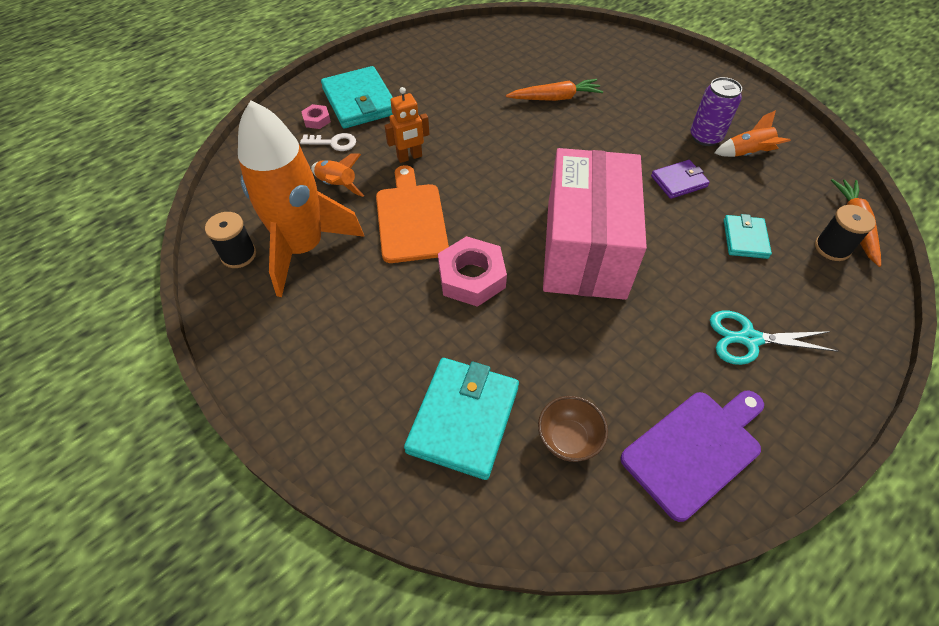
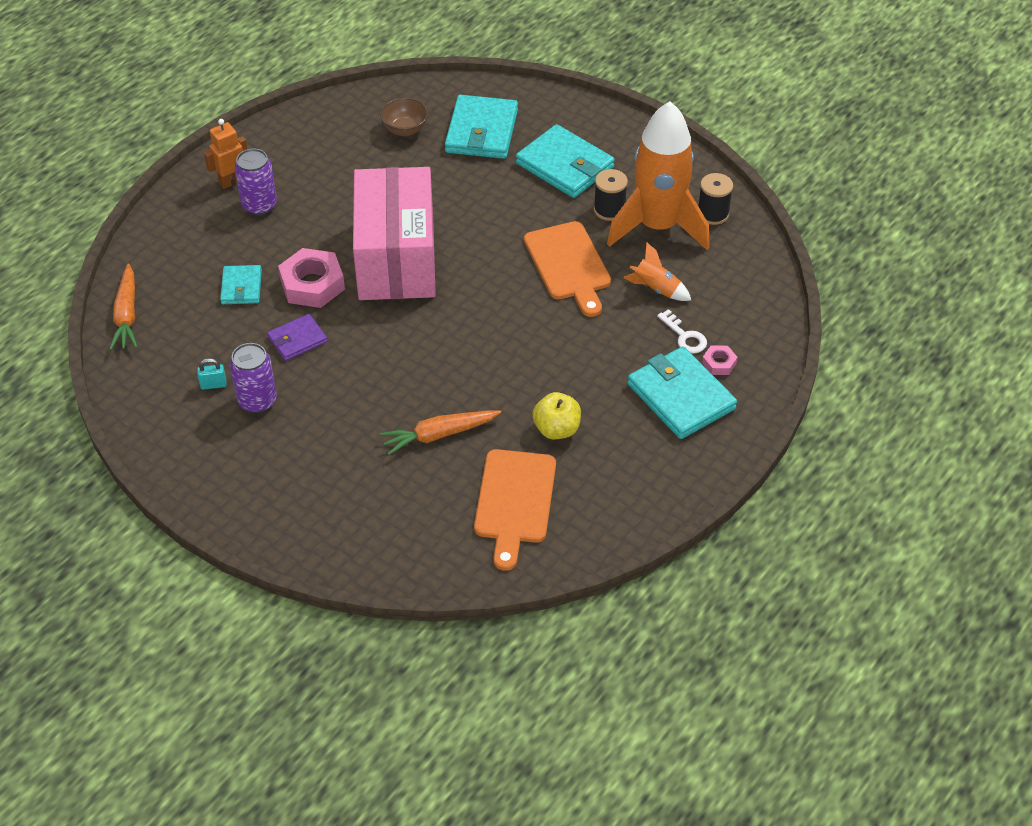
camera: 170 degrees right, 5 degrees down
white key [300,133,356,151] -> white key turned 120 degrees counterclockwise [657,309,707,354]
orange robot [384,87,429,163] -> orange robot moved to [204,119,247,189]
pink nut [438,236,507,307] -> pink nut moved to [278,248,345,308]
purple cutting board [620,391,764,522] -> none
turquoise scissors [710,311,838,365] -> purple can [235,149,277,215]
orange rocket [714,110,791,157] -> turquoise padlock [197,358,227,390]
black spool [815,205,876,261] -> black spool moved to [594,169,628,221]
none -> orange cutting board [474,449,556,571]
none -> turquoise wallet [516,124,615,198]
none -> yellow apple [533,392,581,439]

